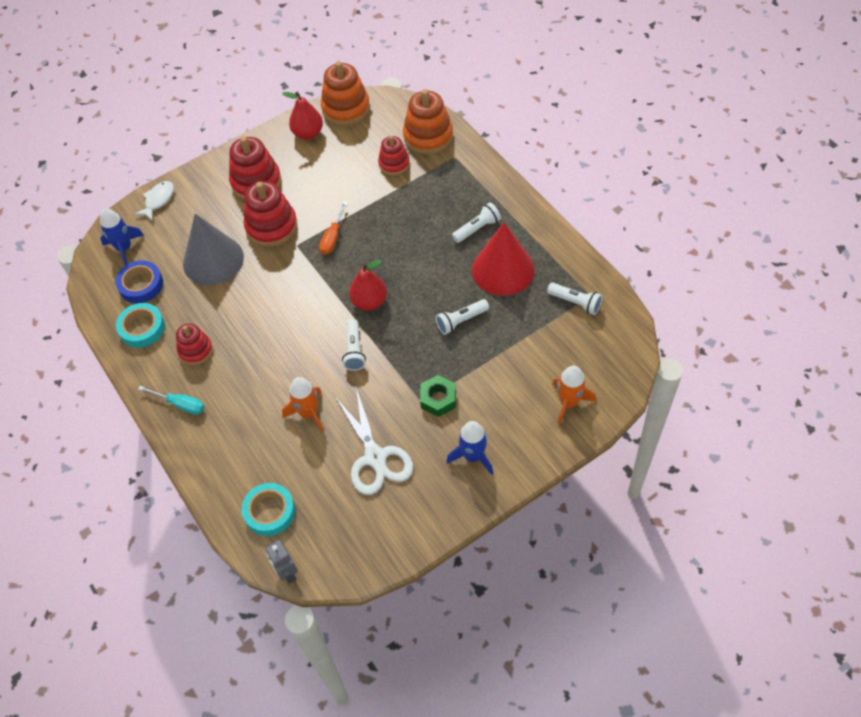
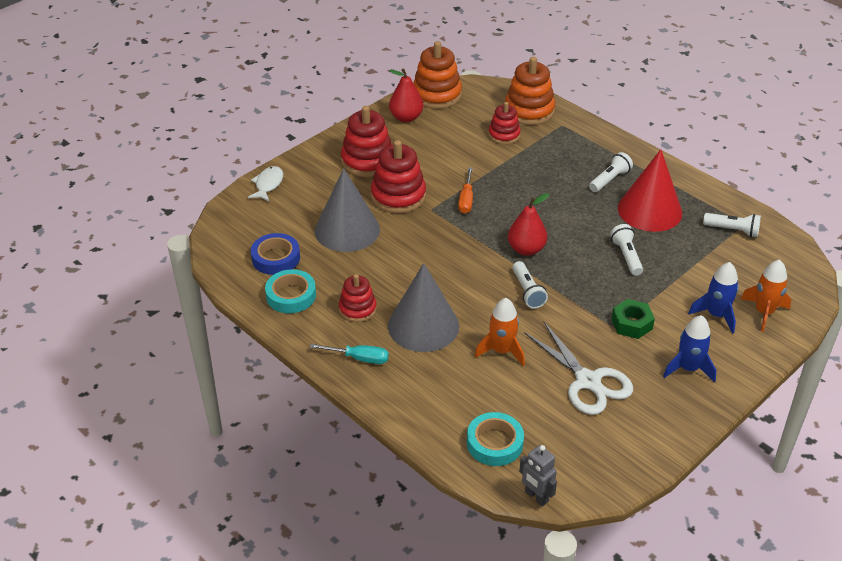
camera: 15 degrees left, 15 degrees down
blue rocket [100,208,144,265] -> blue rocket moved to [688,262,739,334]
white flashlight [435,299,489,335] -> white flashlight turned 120 degrees clockwise [610,224,643,276]
none -> grey cone [388,263,459,352]

